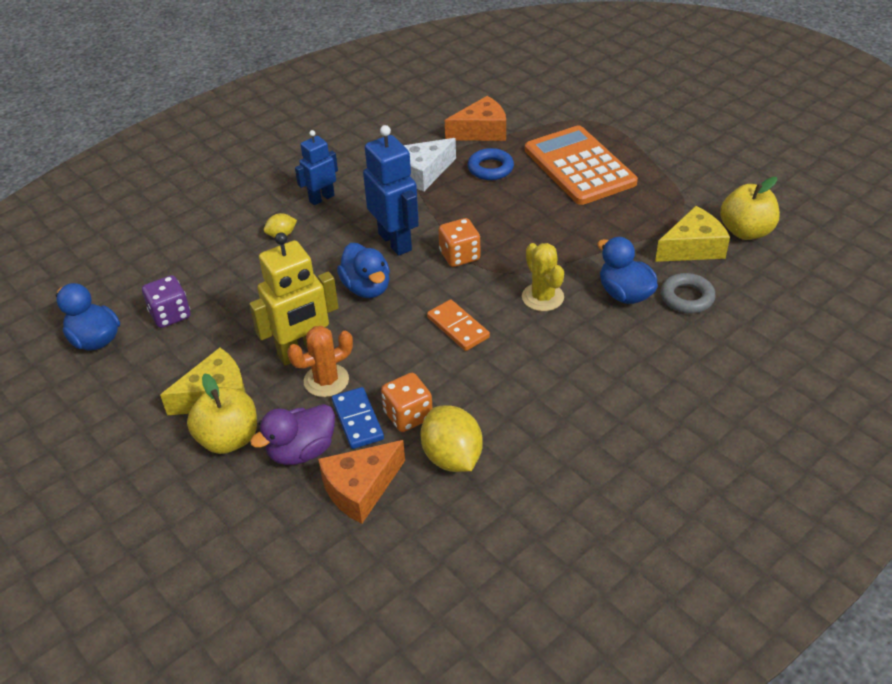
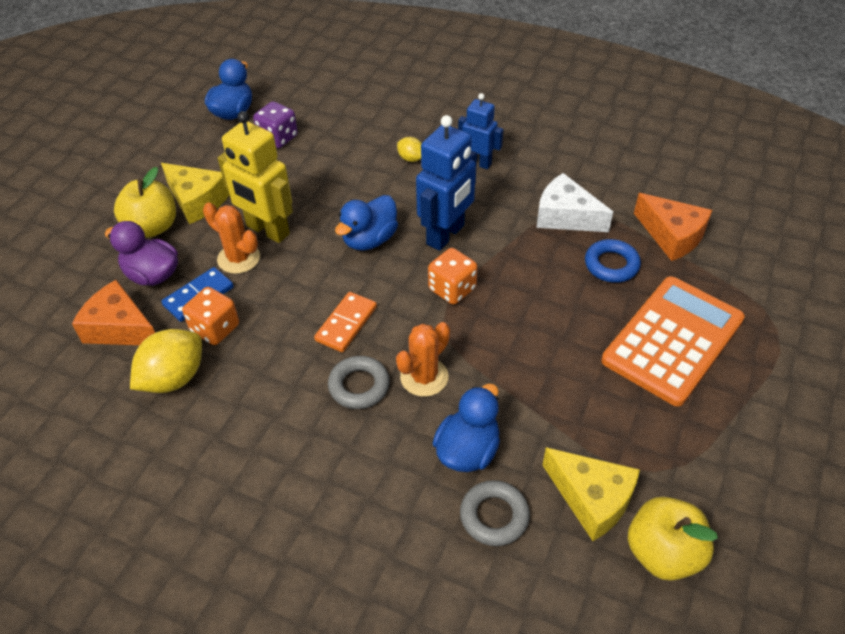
camera: 65 degrees right, 5 degrees up
yellow cactus [522,243,564,311] -> orange cactus [396,322,450,397]
none -> grey ring [328,356,390,409]

